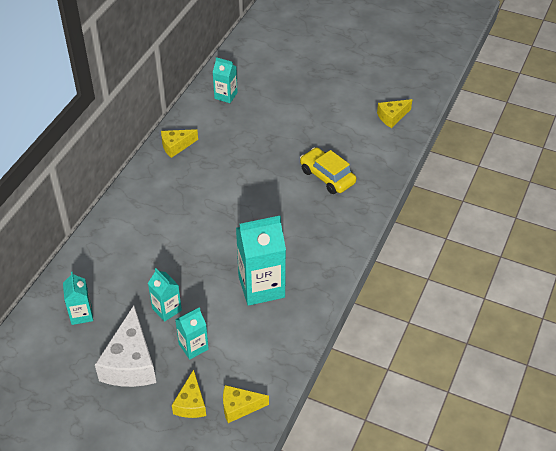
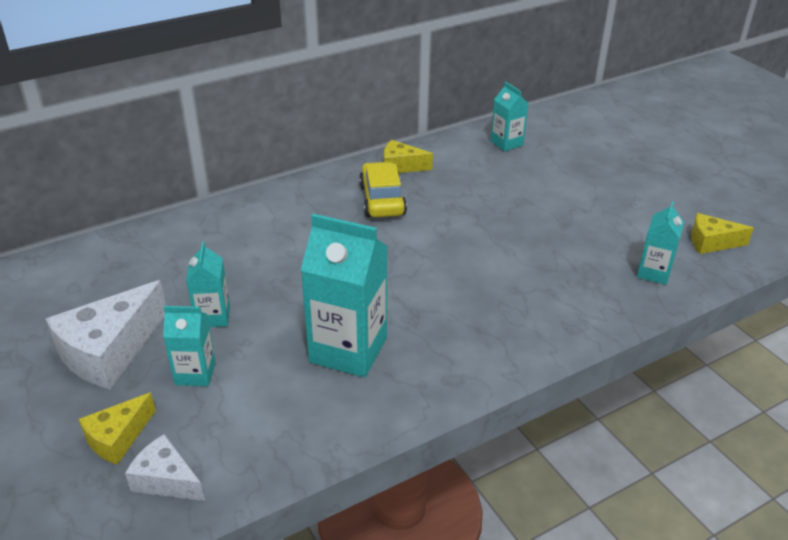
camera: 35 degrees right, 10 degrees down
turquoise carton [63,272,93,325] -> turquoise carton moved to [637,202,684,285]
yellow cheese [223,385,269,423] -> white cheese [125,434,205,501]
yellow car [300,148,356,194] -> yellow car moved to [359,162,407,217]

